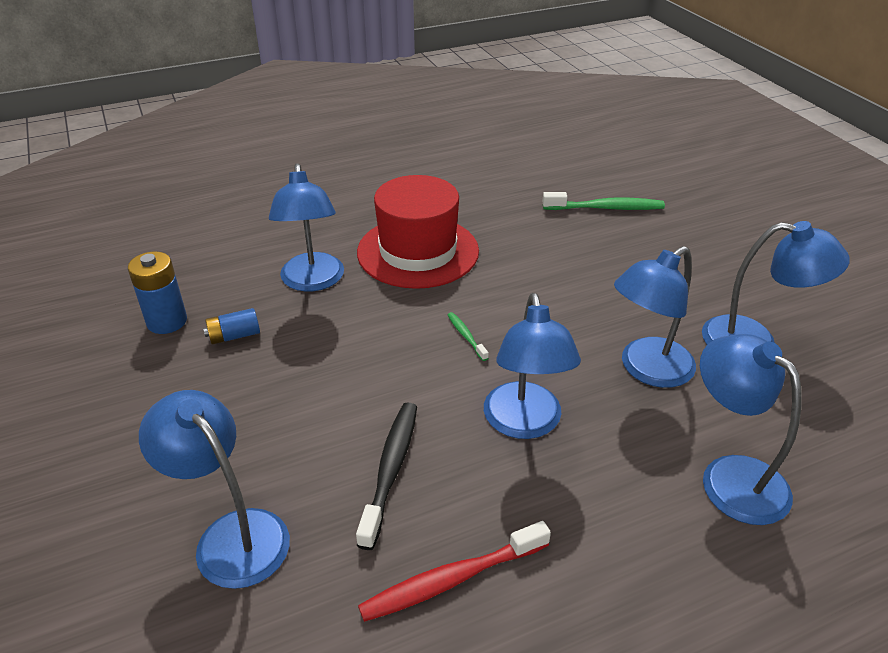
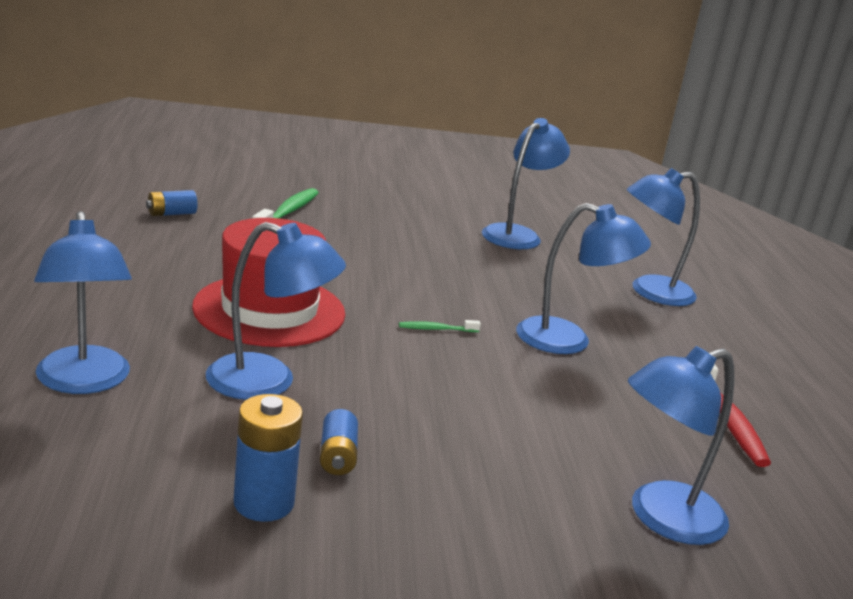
camera: 75 degrees left, 15 degrees down
black toothbrush [356,402,417,550] -> none
blue lamp [614,246,696,388] -> blue lamp moved to [34,211,132,394]
none -> blue battery [146,190,198,216]

